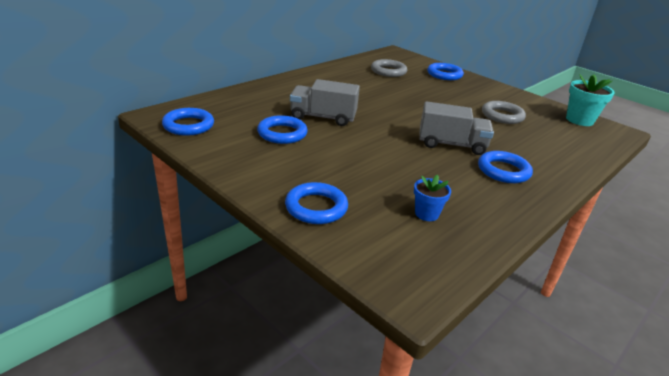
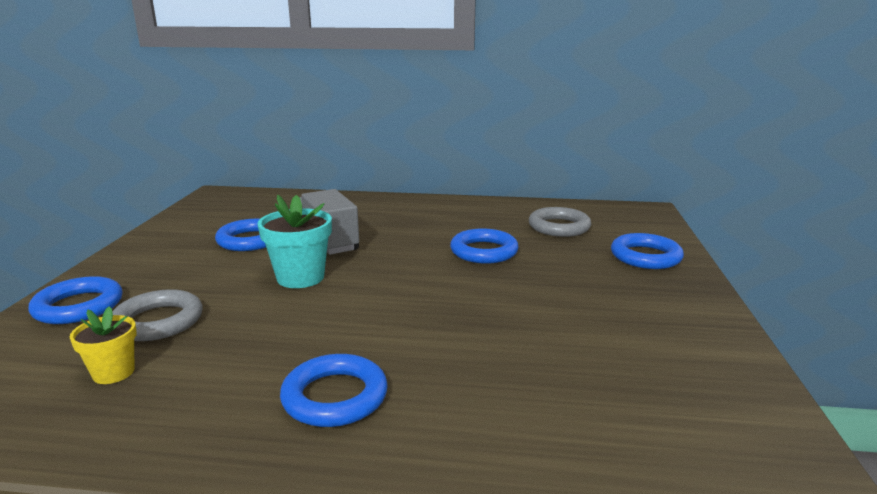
camera: 55 degrees right, 10 degrees down
blue ring [162,108,214,136] -> blue ring moved to [450,228,519,264]
blue flower pot [414,175,451,221] -> yellow flower pot [70,307,137,384]
grey truck [419,101,494,155] -> none
grey ring [482,101,526,124] -> grey ring moved to [112,289,203,341]
turquoise flower pot [566,74,615,126] -> turquoise flower pot moved to [257,195,332,288]

